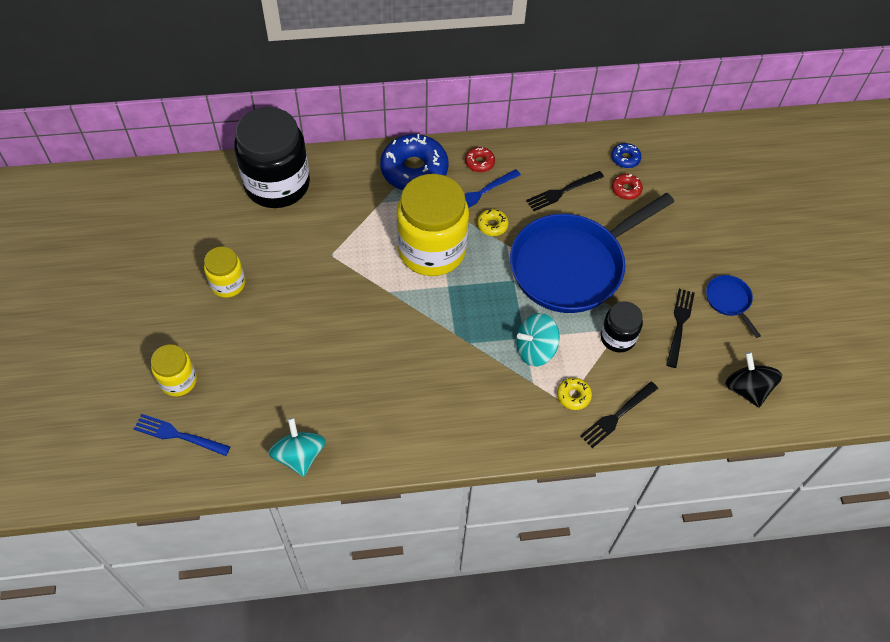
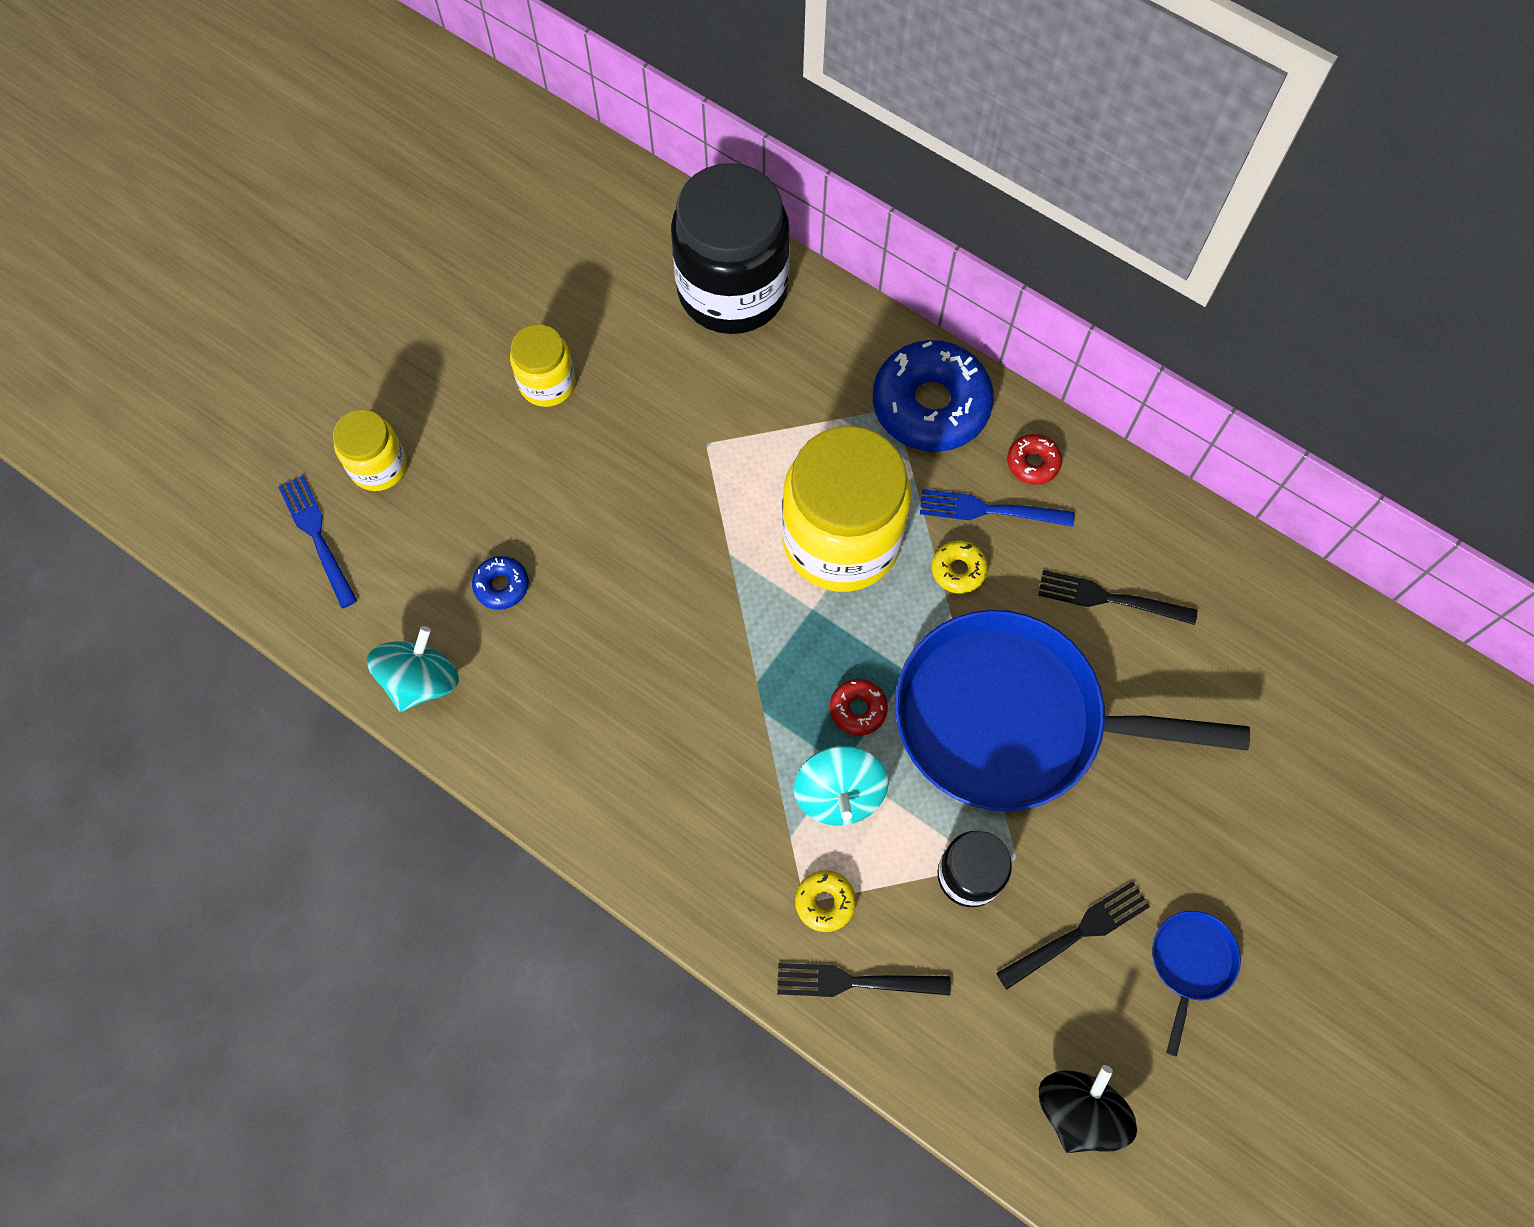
camera: 45 degrees right, 10 degrees up
turquoise spinning top [516,313,560,366] -> turquoise spinning top turned 120 degrees counterclockwise [794,746,889,825]
blue donut [611,143,641,168] -> blue donut moved to [472,556,529,610]
red donut [612,174,643,200] -> red donut moved to [830,679,888,736]

